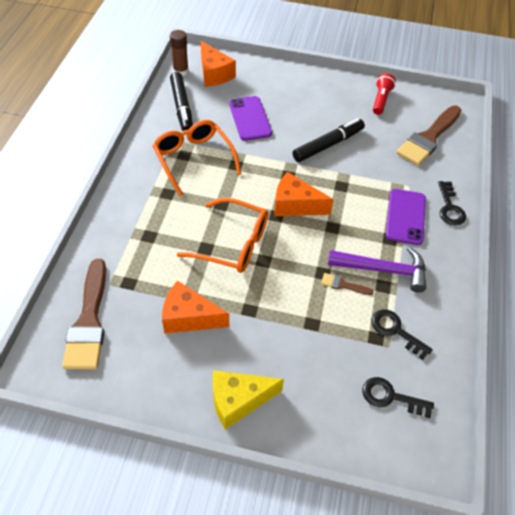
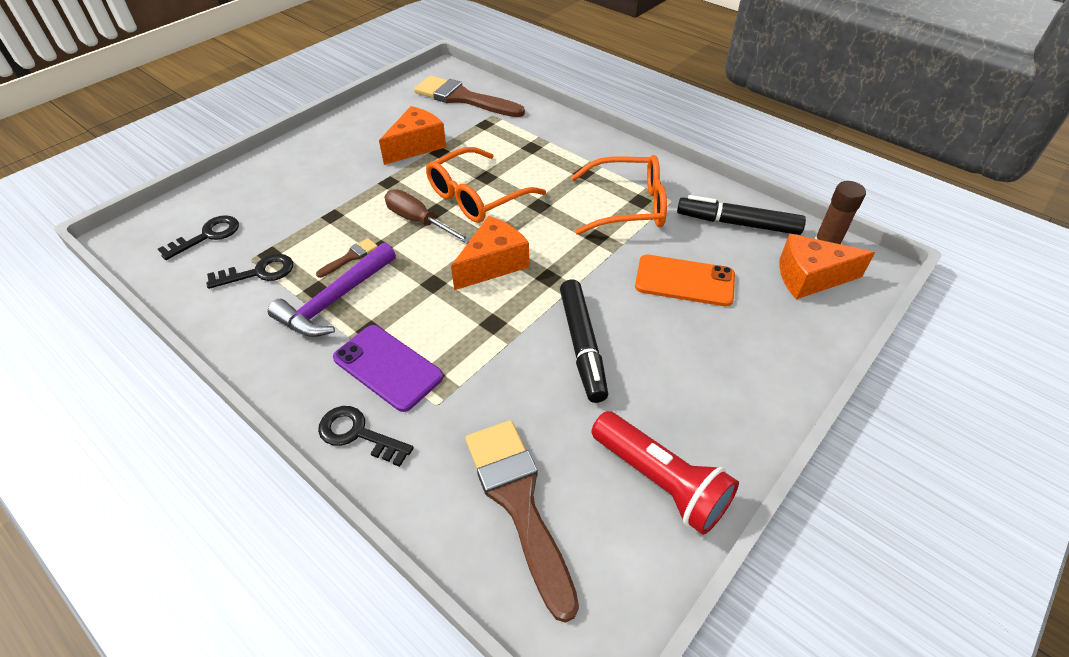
camera: 120 degrees right, 5 degrees down
yellow cheese [213,370,284,430] -> none
purple phone [229,96,272,141] -> orange phone [635,255,735,306]
red flashlight [373,73,396,115] -> red flashlight [591,411,739,535], size x1.51
none -> brown screwdriver [384,189,471,244]

